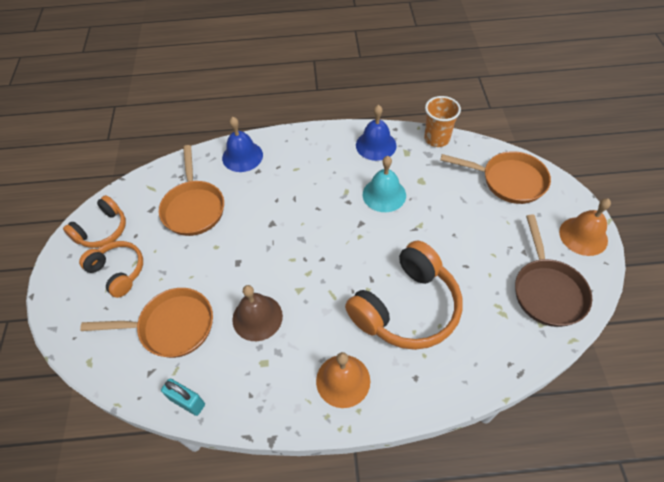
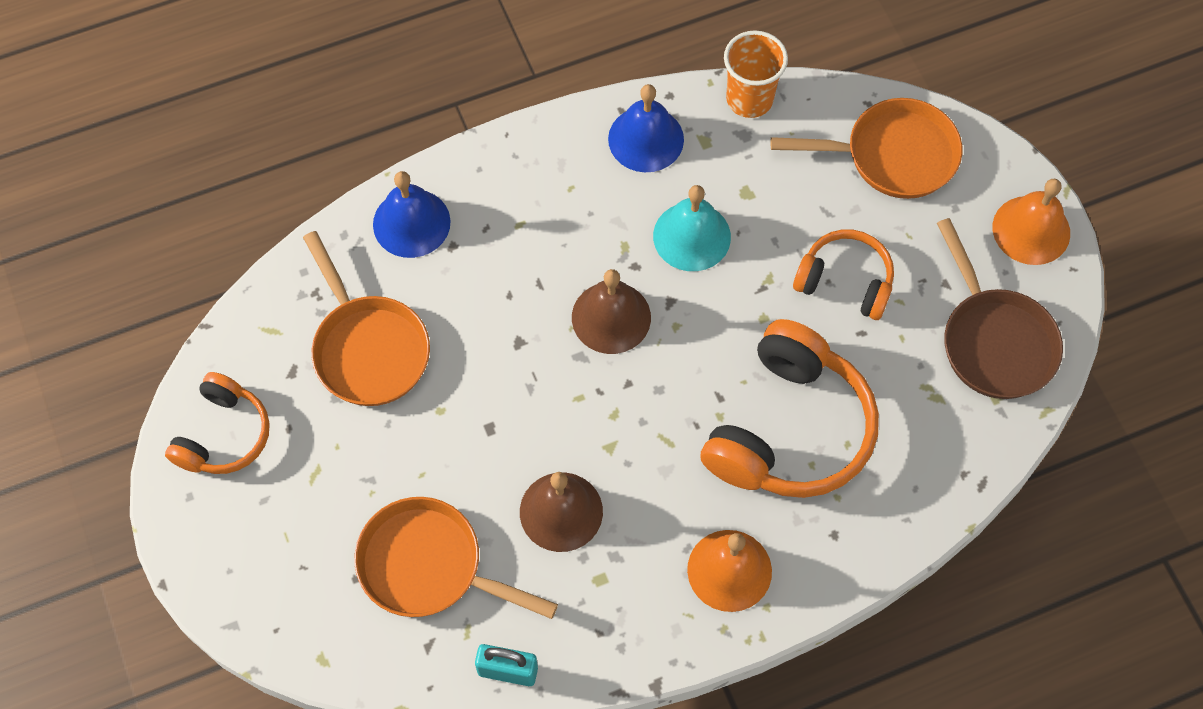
camera: 20 degrees left, 10 degrees up
orange headphones [79,241,143,298] -> orange headphones moved to [793,230,894,320]
orange pan [80,288,213,358] -> orange pan turned 135 degrees counterclockwise [354,497,558,619]
none -> brown bell [572,269,651,354]

